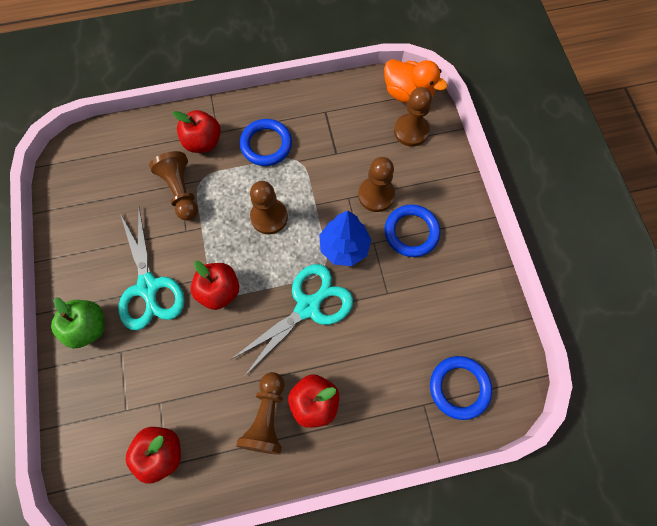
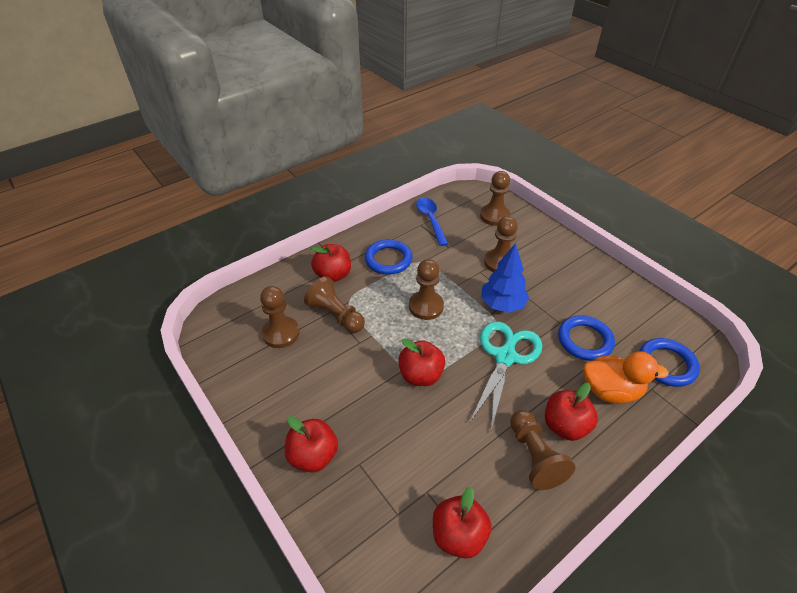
camera: 25 degrees left, 25 degrees down
green apple [51,298,105,348] -> red apple [285,416,338,473]
turquoise scissors [119,208,185,330] -> none
orange duck [384,59,448,104] -> orange duck moved to [583,351,669,403]
blue ring [384,204,440,257] -> blue ring moved to [558,315,615,361]
none -> brown pawn [260,286,300,348]
none -> blue spoon [416,198,448,246]

